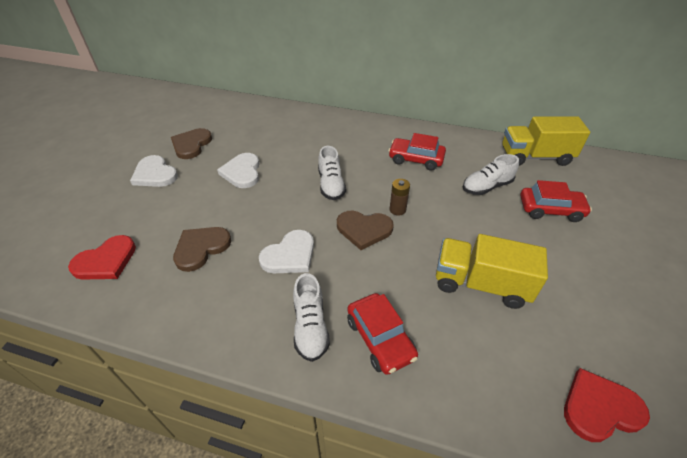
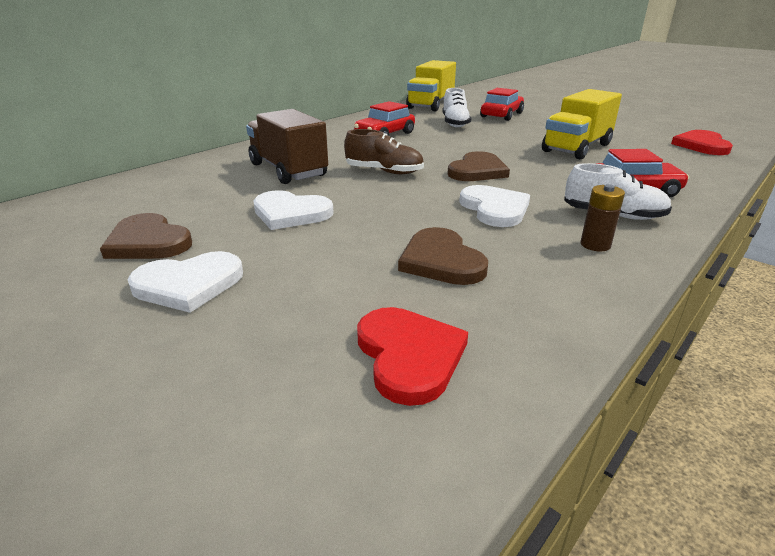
camera: 65 degrees left, 15 degrees down
white shoe [318,146,346,200] -> brown shoe [344,129,424,174]
brown battery [390,179,410,216] -> brown battery moved to [580,184,625,252]
none -> brown truck [246,109,328,184]

